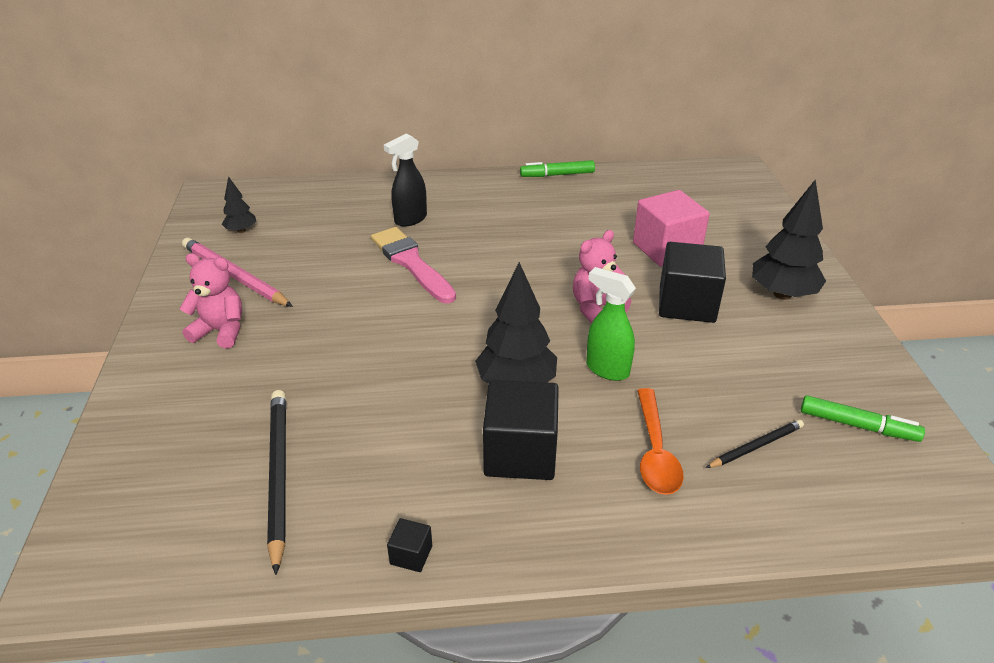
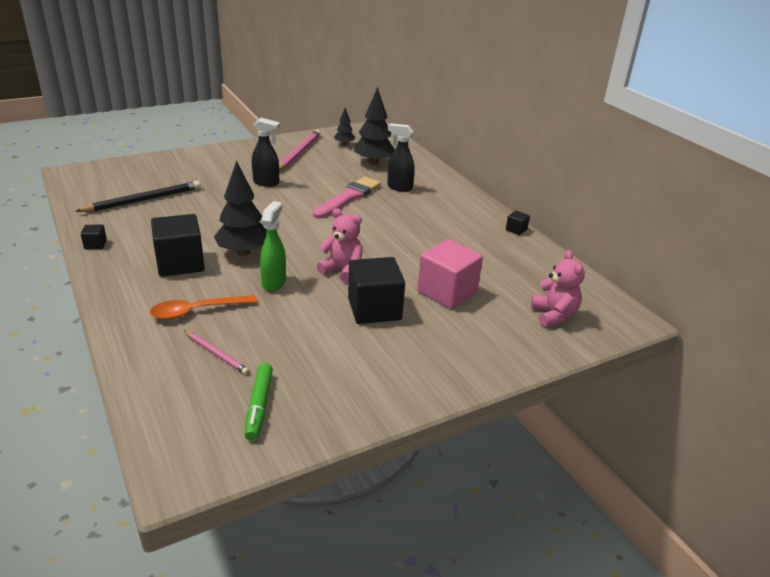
camera: 65 degrees right, 5 degrees down
pink teddy bear [180,253,242,349] -> pink teddy bear moved to [531,250,585,327]
green marker [520,160,595,177] -> black cube [506,210,530,235]
black pencil [706,420,804,468] -> pink pencil [184,330,249,375]
black tree [752,179,826,300] -> black tree moved to [354,87,395,165]
none -> black spray bottle [252,118,280,187]

